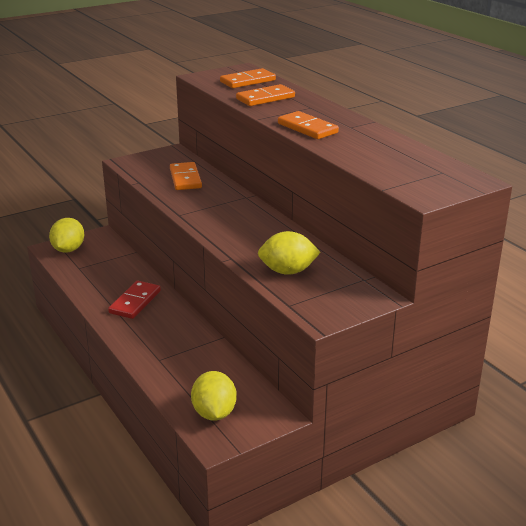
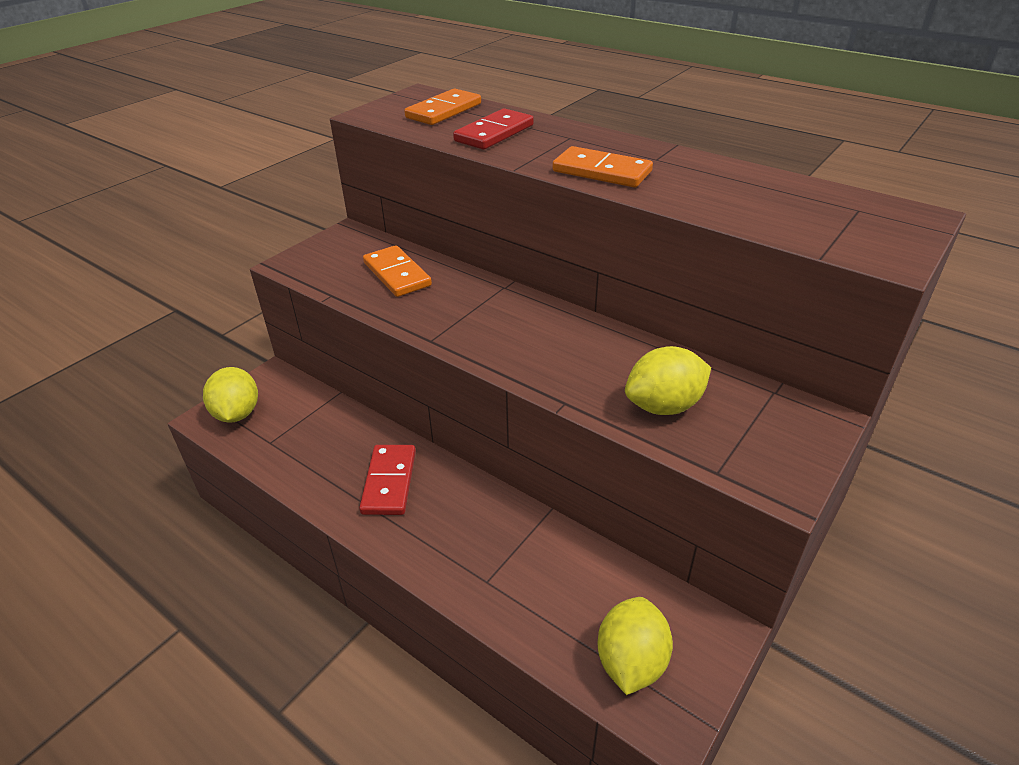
camera: 20 degrees left, 10 degrees up
yellow lemon [191,371,237,421] -> yellow lemon turned 45 degrees clockwise [597,597,673,695]
orange domino [236,84,295,106] -> red domino [453,109,534,149]

